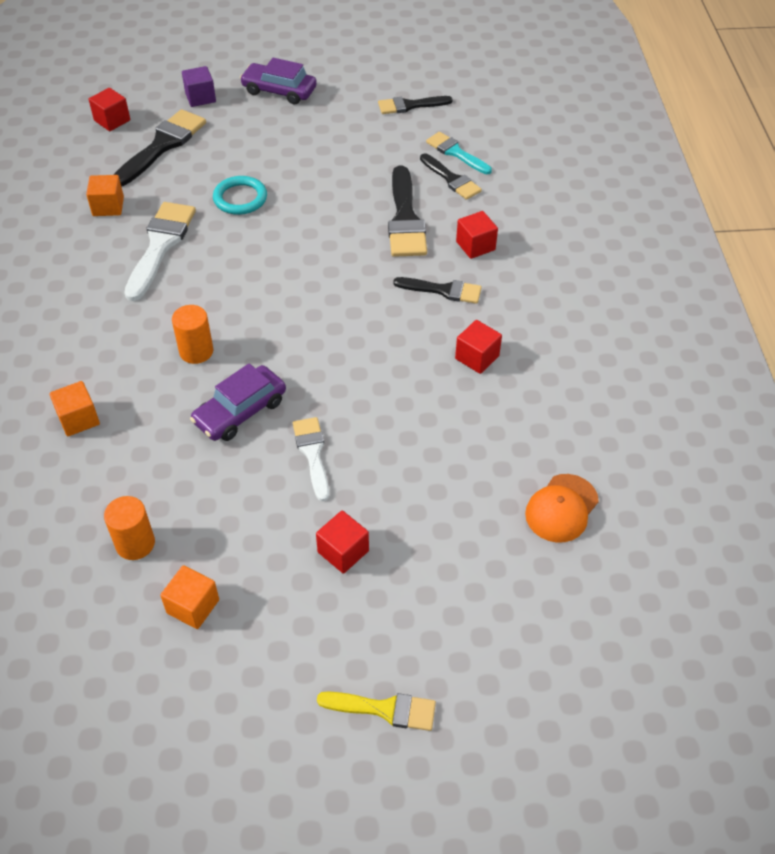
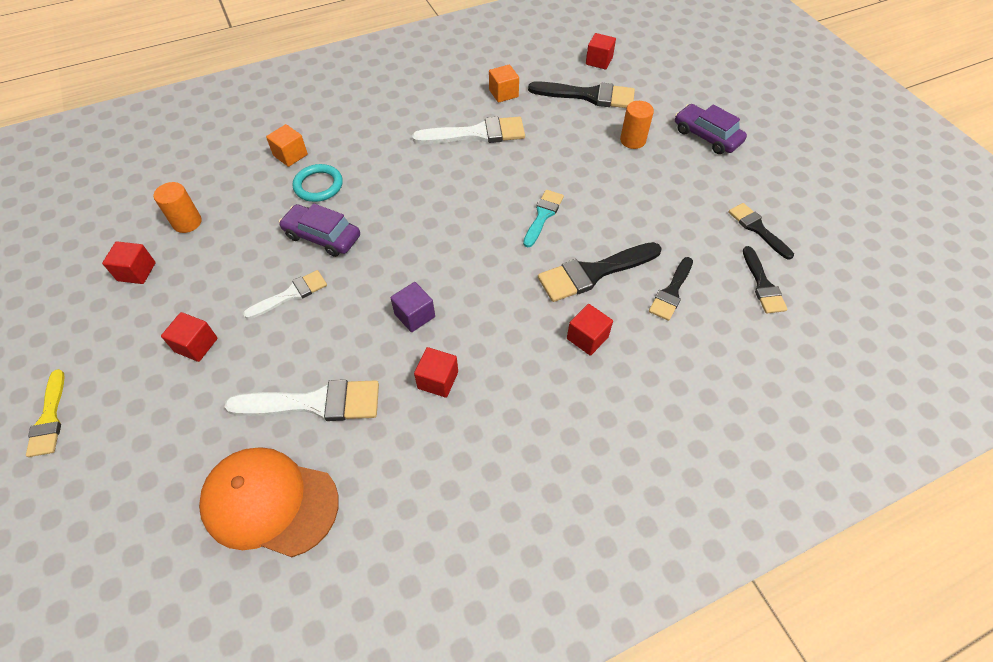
camera: 70 degrees right, 5 degrees up
orange cube [160,565,219,629] -> red cube [102,241,156,284]
orange cylinder [172,305,213,364] -> orange cylinder moved to [620,101,654,149]
purple cube [182,66,216,107] -> purple cube moved to [391,282,435,332]
turquoise ring [213,176,267,215] -> turquoise ring moved to [293,164,343,202]
purple car [240,58,317,104] -> purple car turned 45 degrees counterclockwise [675,104,747,154]
black brush [393,277,482,304] -> black brush moved to [743,246,788,314]
turquoise brush [426,132,492,174] -> turquoise brush moved to [523,190,564,247]
orange cap [525,474,599,542] -> orange cap [199,447,339,557], size x1.65
none -> white brush [225,380,379,421]

